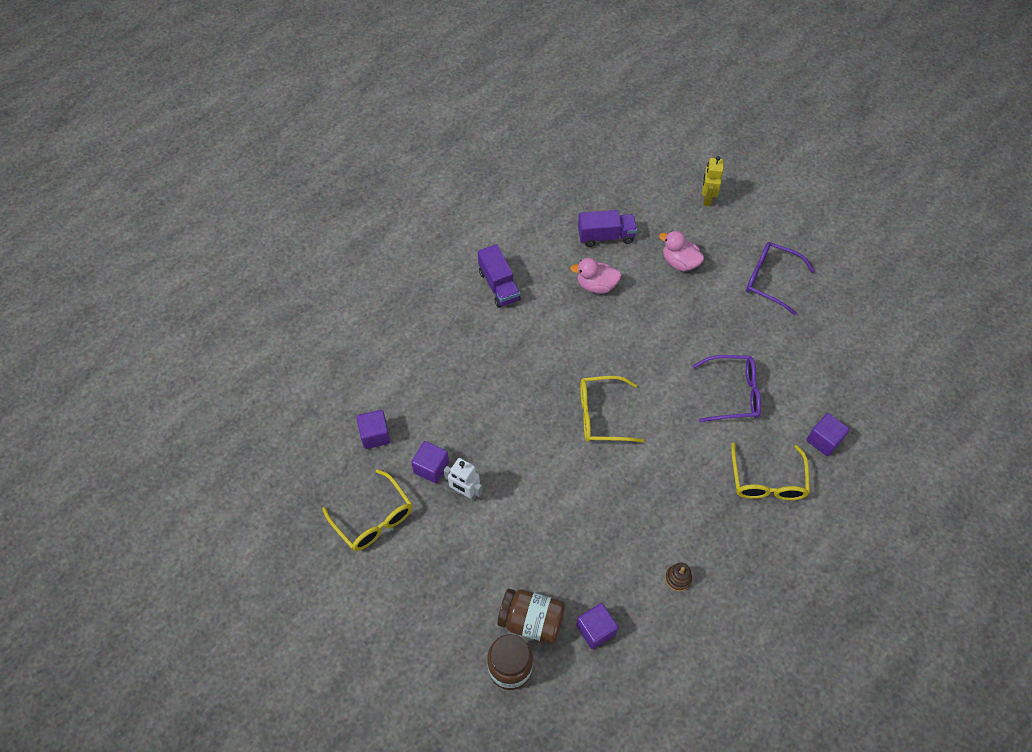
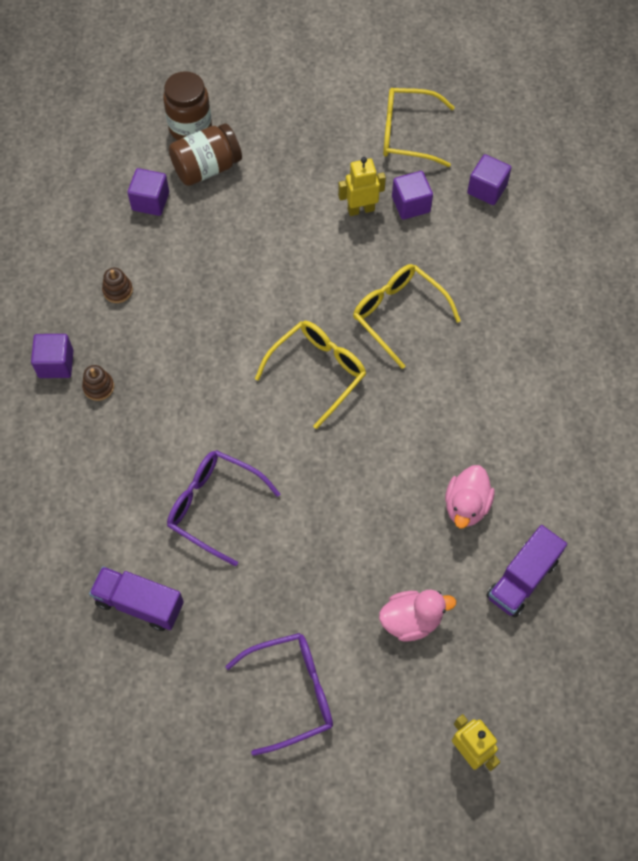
camera: 135 degrees right, 5 degrees up
white robot [444,458,482,501] -> yellow robot [338,157,386,216]
purple truck [478,244,521,308] -> purple truck moved to [89,566,184,631]
pink duck [570,258,621,294] -> pink duck turned 150 degrees clockwise [445,465,495,528]
purple glasses [692,355,761,422] -> purple glasses turned 75 degrees clockwise [167,450,280,566]
yellow glasses [731,442,810,500] -> yellow glasses moved to [353,264,461,369]
purple cube [807,413,850,456] -> purple cube moved to [31,334,73,378]
none -> brown stacking toy [82,365,114,401]

